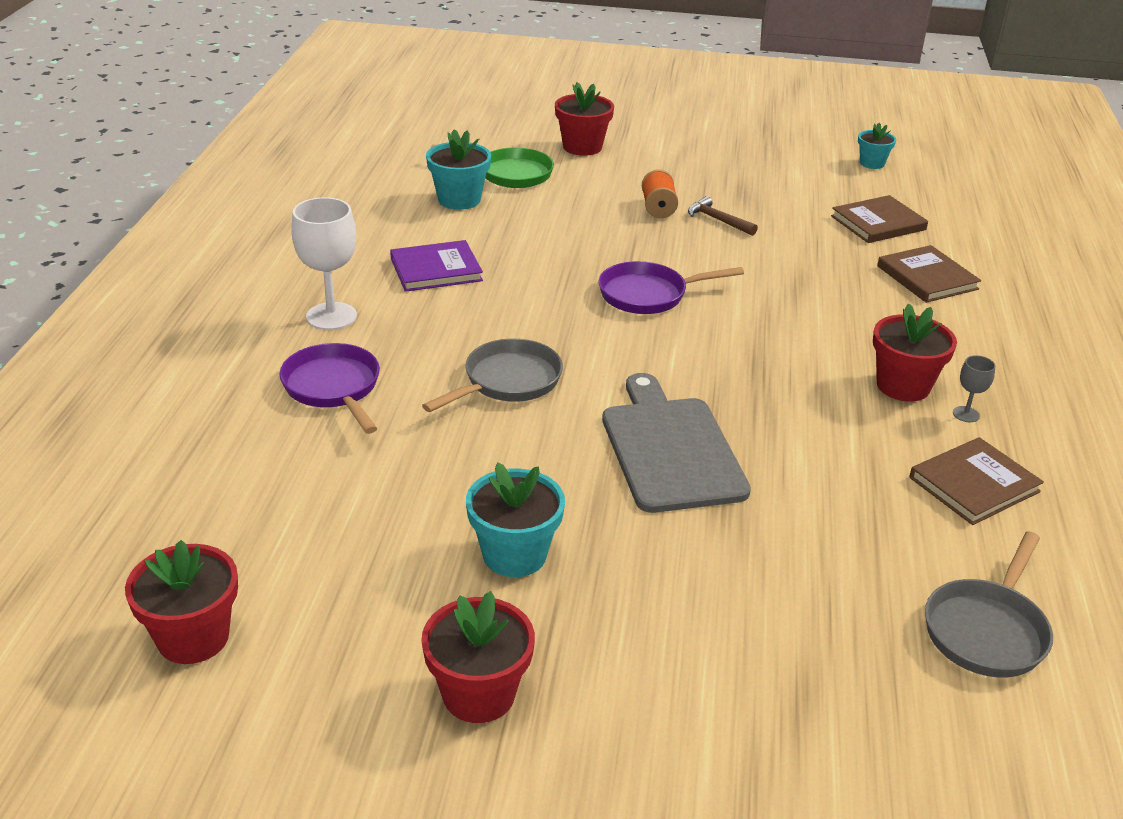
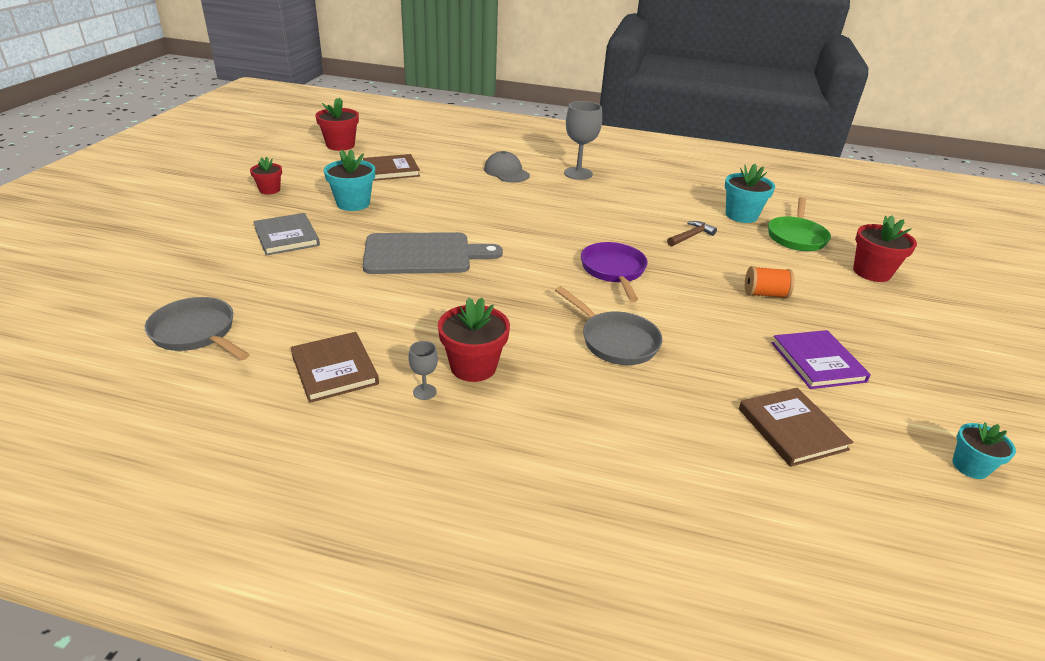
camera: 95 degrees right, 0 degrees up
purple pan [279,343,380,434] -> grey cap [484,151,530,182]
white goblet [291,197,357,330] -> grey goblet [564,101,602,180]
purple book [390,240,483,292] -> purple book moved to [772,330,871,389]
red flower pot [421,591,535,723] -> red flower pot [250,157,282,194], size x0.63
grey pan [422,338,563,412] -> grey pan moved to [555,286,663,365]
brown hammer [688,196,758,236] -> brown hammer moved to [667,221,717,246]
brown book [877,245,981,303] -> brown book moved to [363,154,420,181]
none -> grey book [253,213,320,256]

